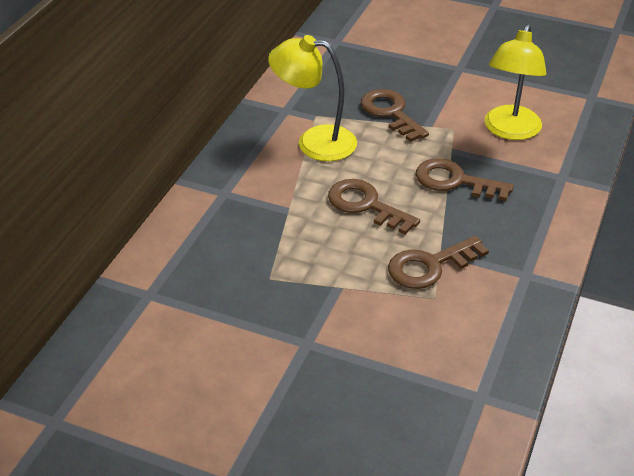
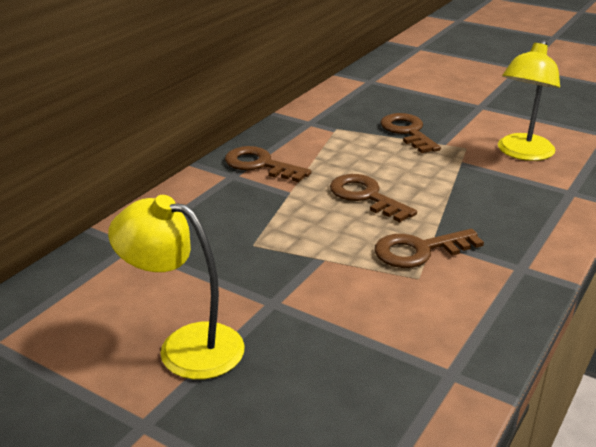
camera: 10 degrees right, 10 degrees down
yellow lamp [268,35,357,161] -> yellow lamp moved to [108,195,245,380]
brown key [416,158,514,201] -> brown key moved to [225,146,312,182]

